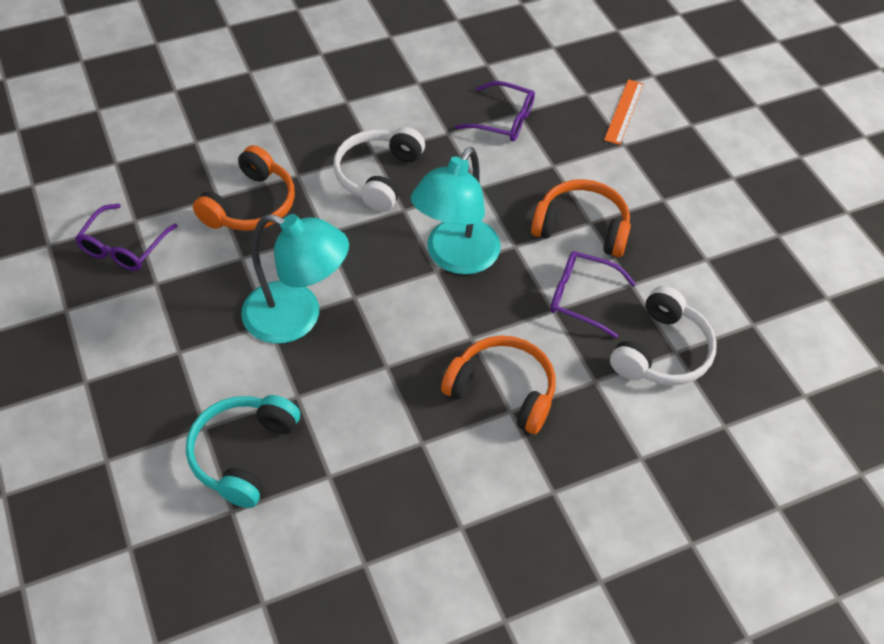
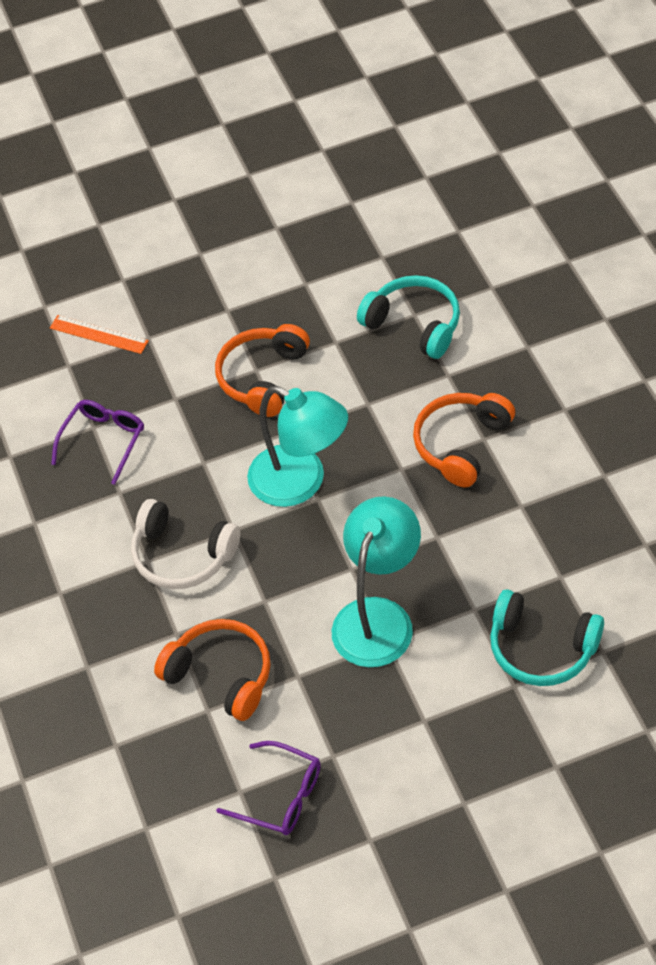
camera: 80 degrees left, 0 degrees up
purple glasses [550,251,636,338] -> none
white headphones [610,286,717,385] -> turquoise headphones [357,275,460,359]

